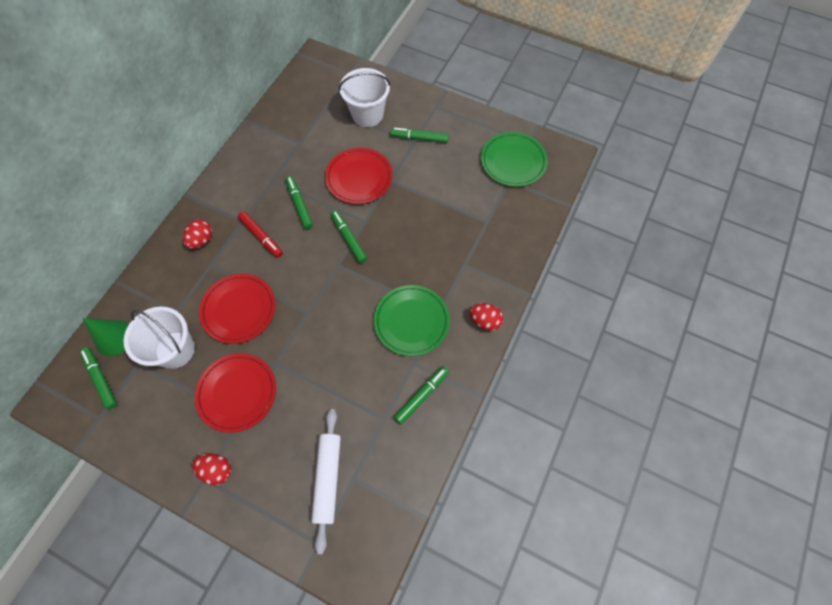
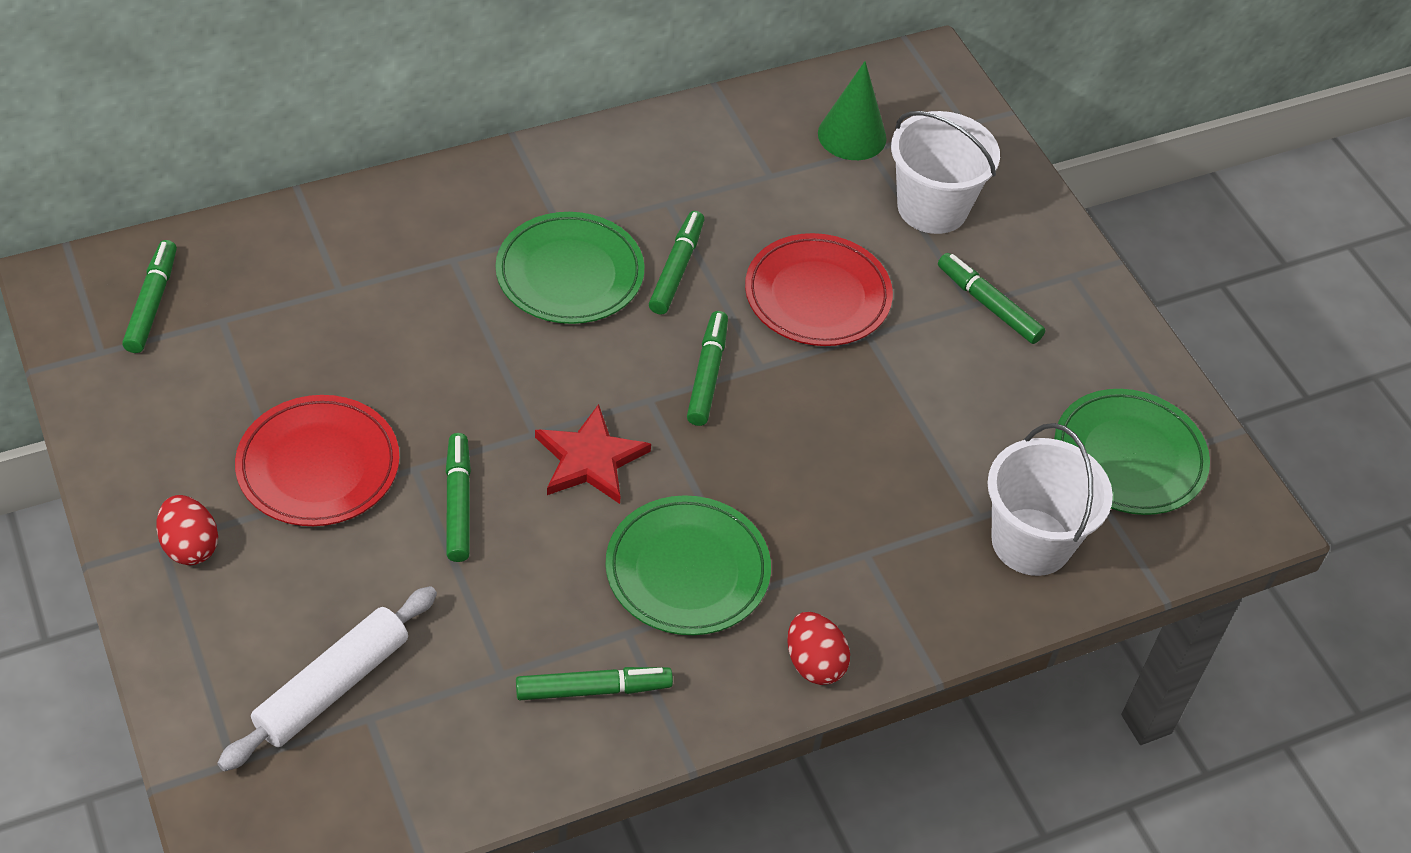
camera: 35 degrees right, 15 degrees down
green cone [83,318,129,356] -> green cone moved to [818,61,887,160]
white bucket [124,307,195,369] -> white bucket moved to [988,423,1113,576]
red egg [183,220,212,249] -> none
red plate [199,274,276,344] -> none
red marker [238,211,283,258] -> green plate [495,212,644,324]
none -> green marker [446,433,471,562]
none -> red star [535,404,651,504]

